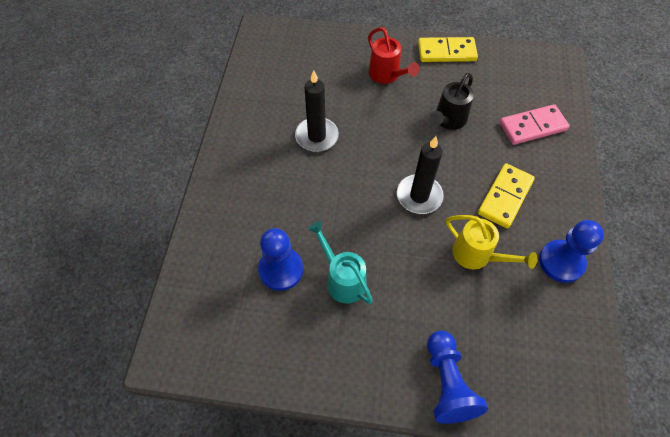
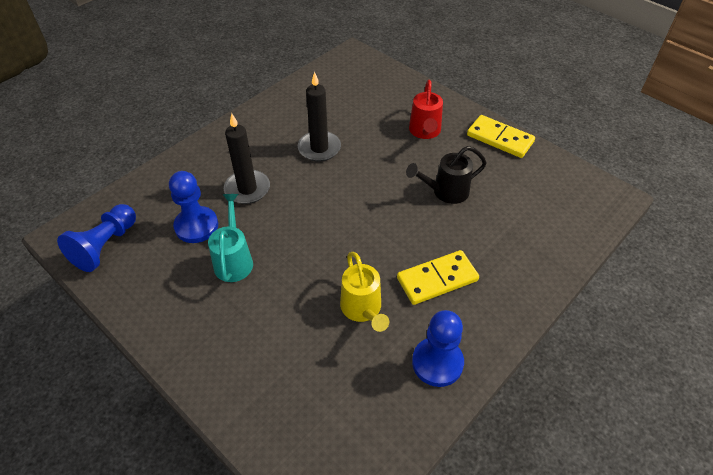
camera: 35 degrees right, 10 degrees down
black candle [397,136,444,214] -> black candle moved to [224,113,270,204]
blue pawn [427,331,488,424] -> blue pawn moved to [57,204,136,272]
pink domino [500,104,570,145] -> none

